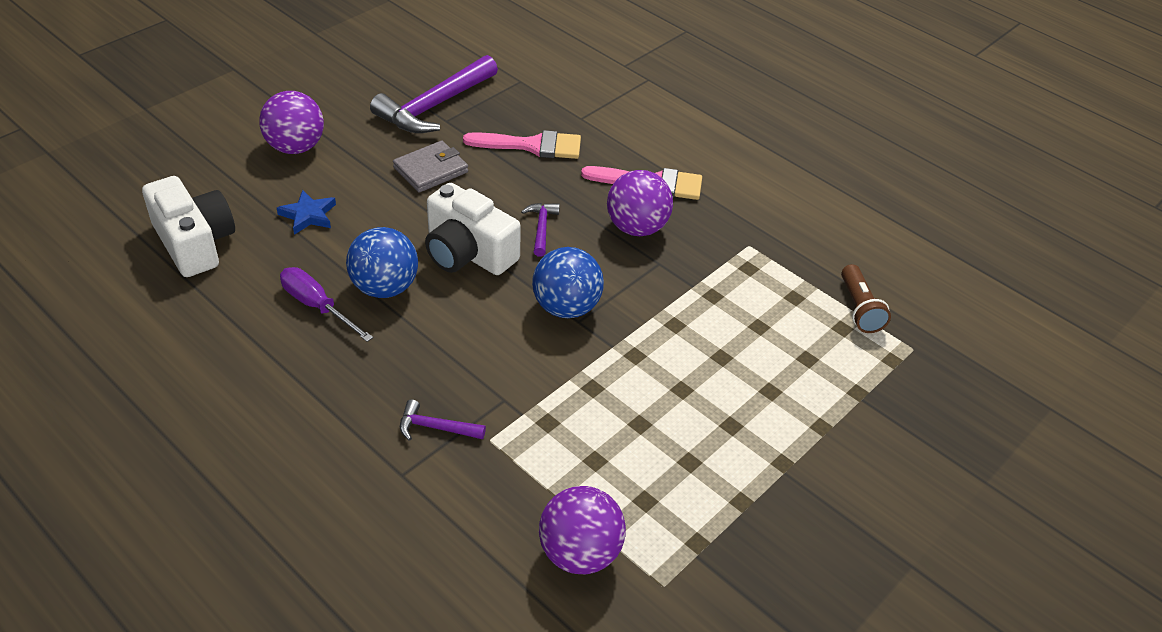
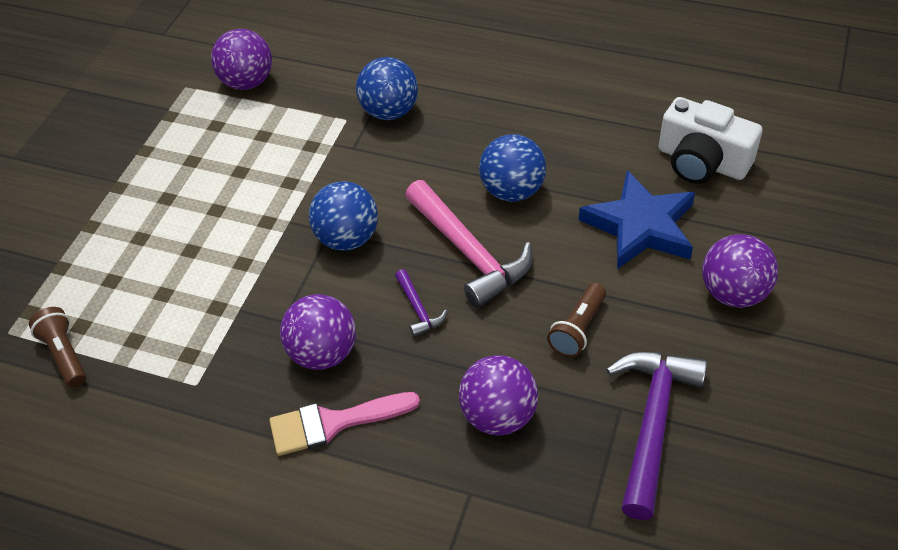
camera: 160 degrees right, 5 degrees up
blue star [277,190,336,235] -> blue star [579,170,695,269], size x1.96
purple screwdriver [280,267,373,342] -> none
grey wallet [393,141,468,193] -> brown flashlight [547,283,606,357]
purple hammer [400,399,486,441] -> blue ball [356,57,418,120]
white camera [425,183,521,275] -> pink hammer [405,180,532,308]
pink brush [463,130,581,159] -> purple ball [459,355,538,435]

